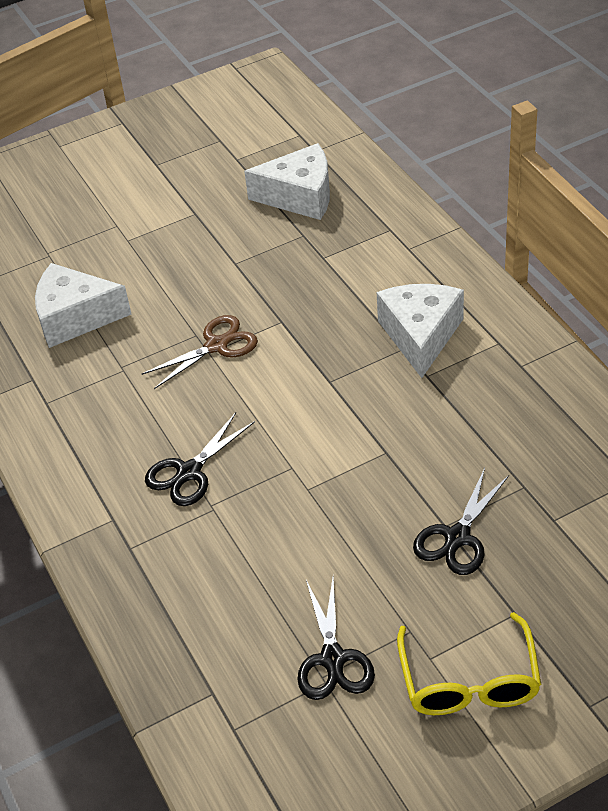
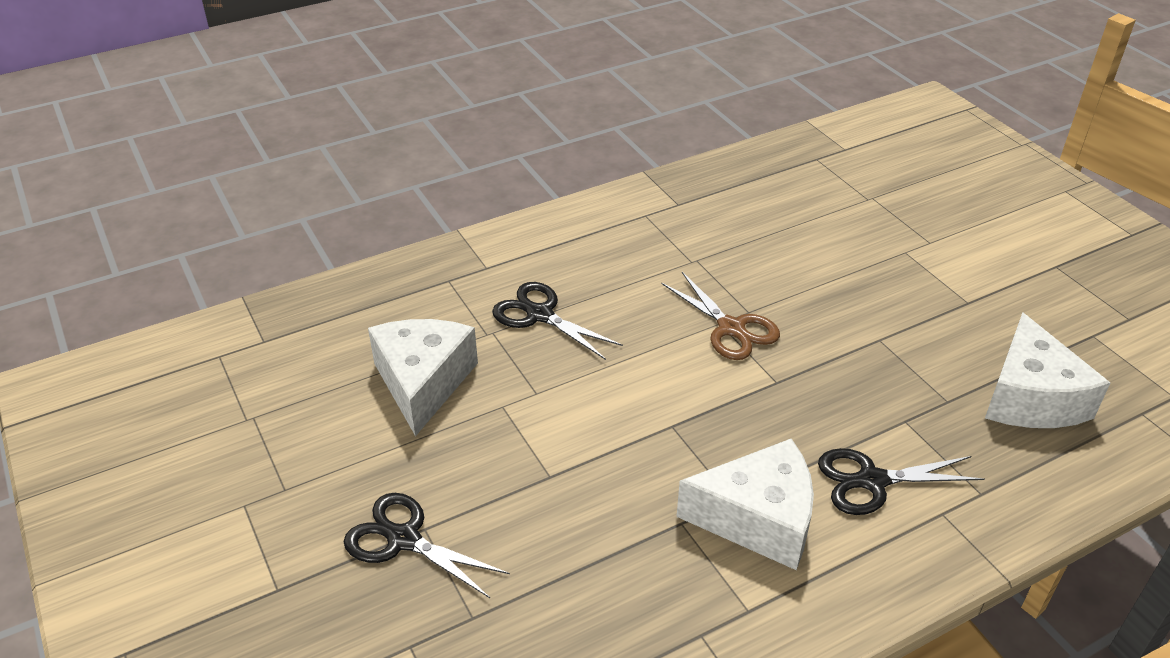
camera: 85 degrees right, 5 degrees down
white cheese [35,263,131,348] -> white cheese moved to [368,319,478,437]
black scissors [297,578,375,700] -> black scissors moved to [818,448,984,515]
yellow glasses [397,612,541,715] -> none

